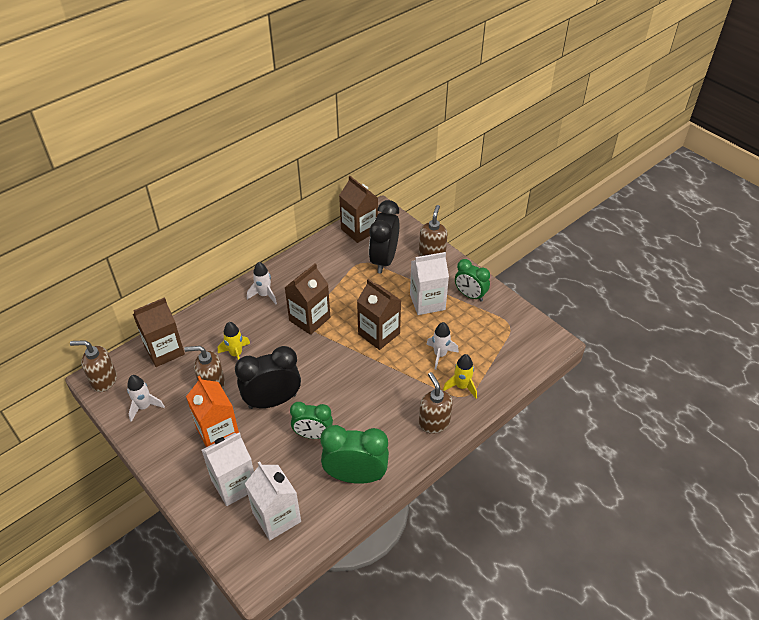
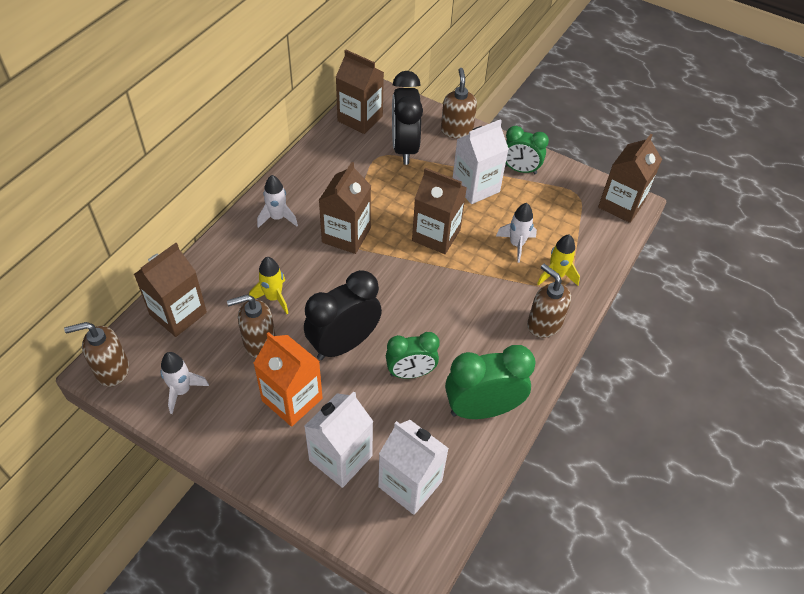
camera: 20 degrees left, 5 degrees up
none -> brown carton [598,134,662,223]

